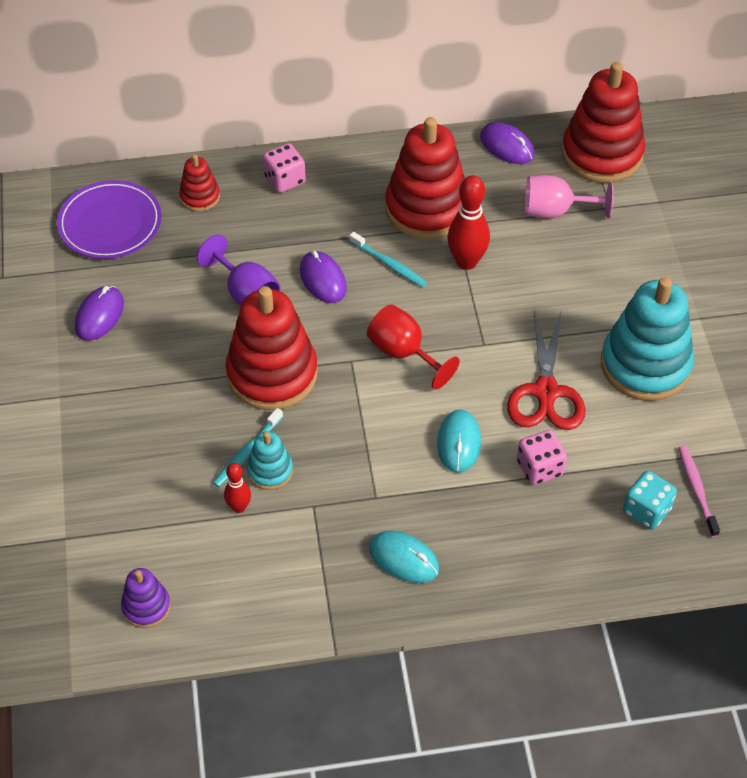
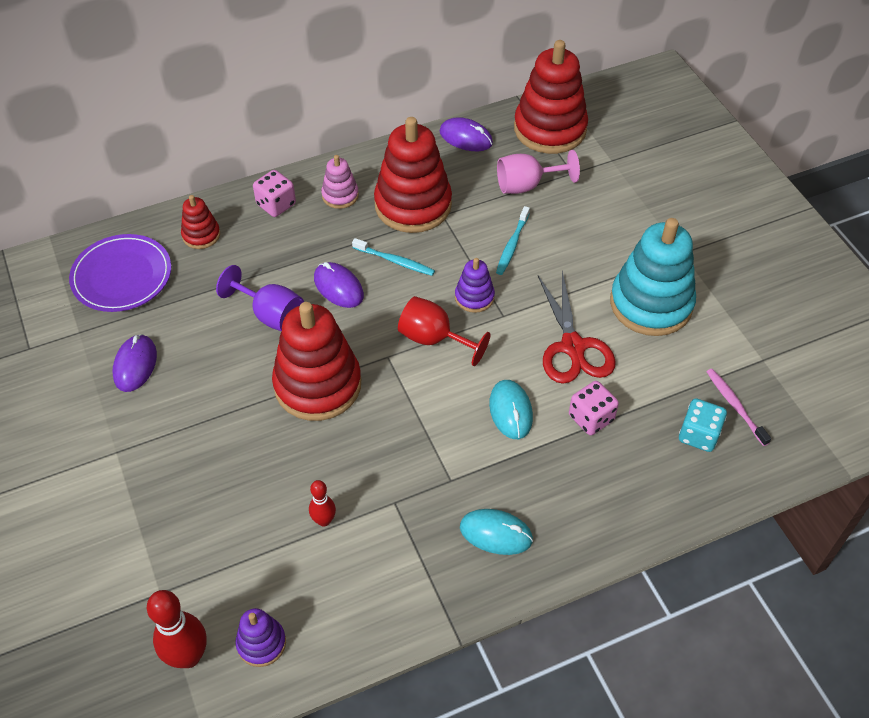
camera: 15 degrees left, 0 degrees up
turquoise toothbrush [213,408,283,487] -> turquoise toothbrush moved to [496,206,530,275]
turquoise stacking toy [247,431,293,490] -> none
red bowling pin [447,175,490,270] -> red bowling pin moved to [147,590,206,668]
none -> pink stacking toy [321,155,359,209]
none -> purple stacking toy [455,258,495,313]

